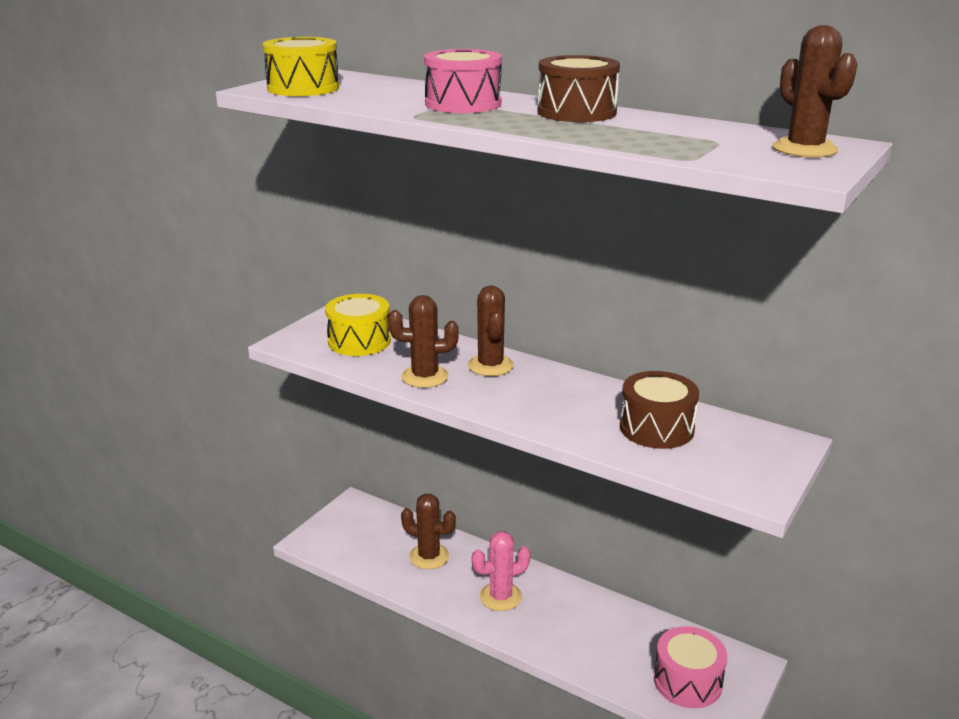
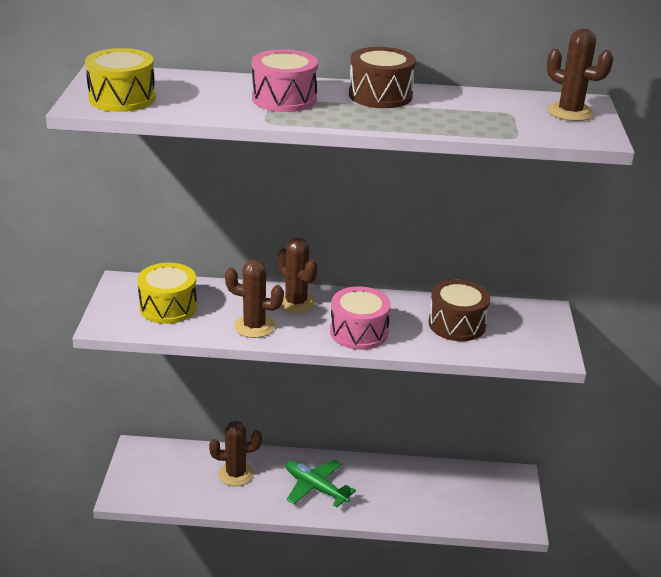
camera: 30 degrees left, 5 degrees up
brown cactus [388,295,459,388] -> brown cactus turned 45 degrees clockwise [225,260,284,338]
pink cactus [472,531,531,611] -> green plane [286,460,356,507]
pink drum [654,626,727,708] -> pink drum moved to [330,286,391,350]

